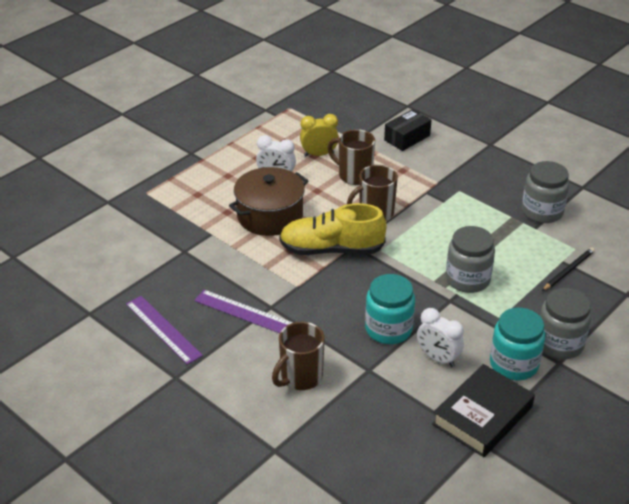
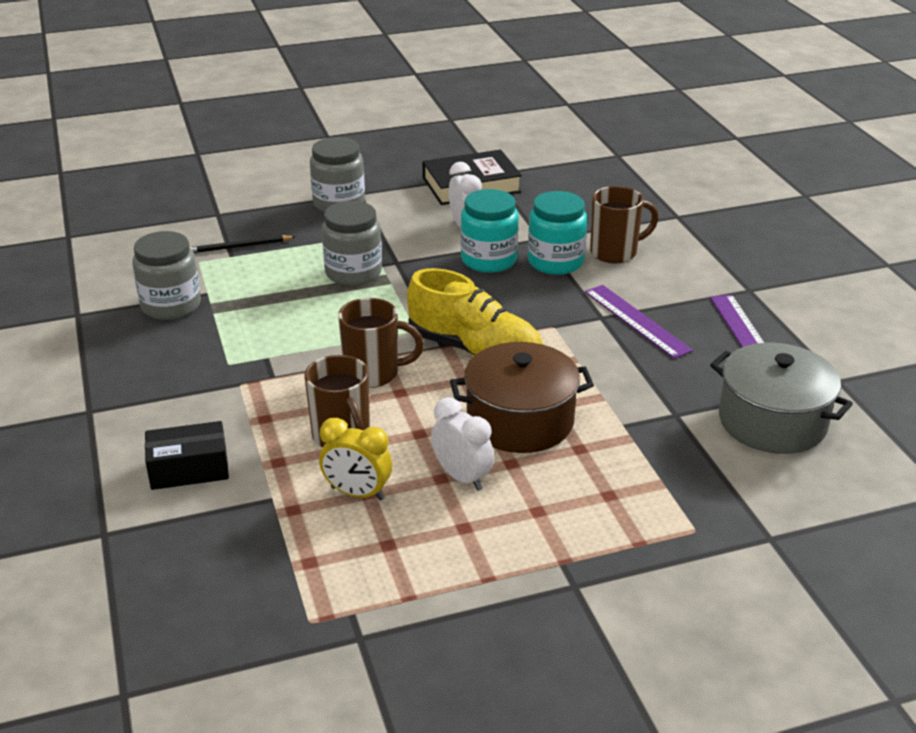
camera: 150 degrees left, 5 degrees down
turquoise jar [490,308,545,380] -> turquoise jar moved to [528,191,587,275]
none -> grey pot [710,343,853,454]

